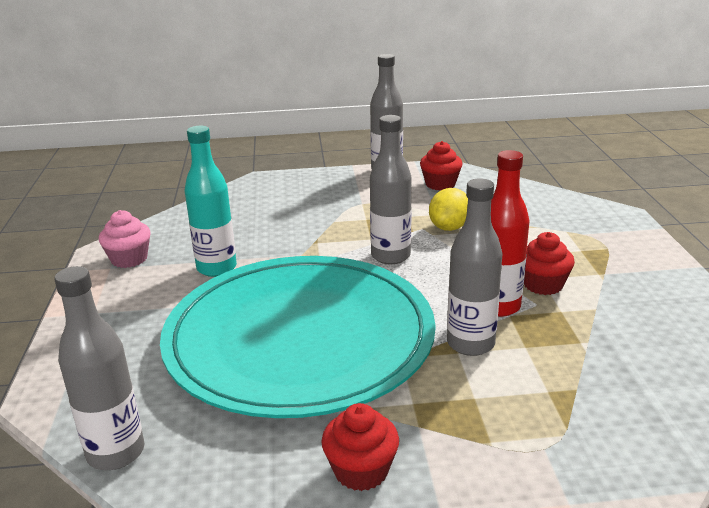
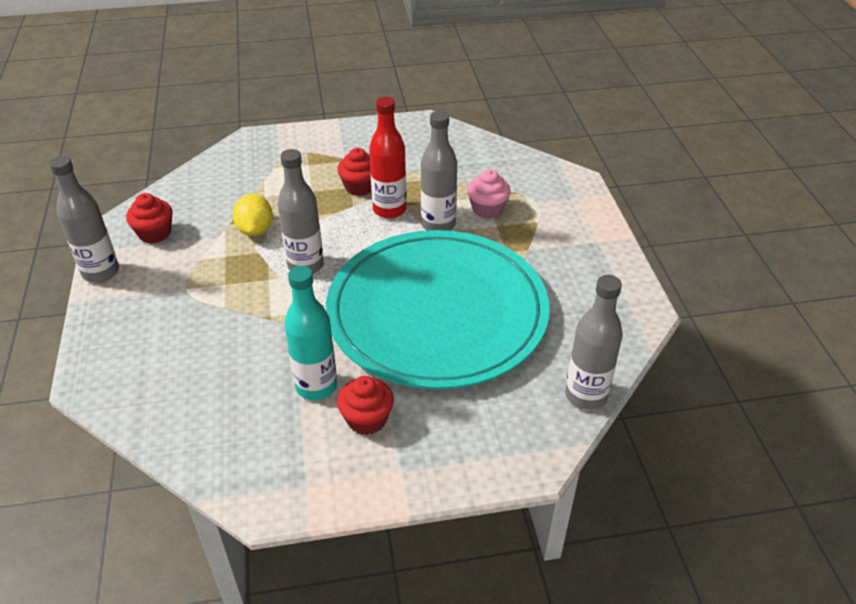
camera: 95 degrees left, 15 degrees up
pink cupcake [99,210,151,268] -> pink cupcake moved to [467,169,511,219]
red cupcake [321,403,399,491] -> red cupcake moved to [337,376,394,435]
yellow lemon [429,188,468,231] -> yellow lemon turned 60 degrees clockwise [232,194,273,236]

